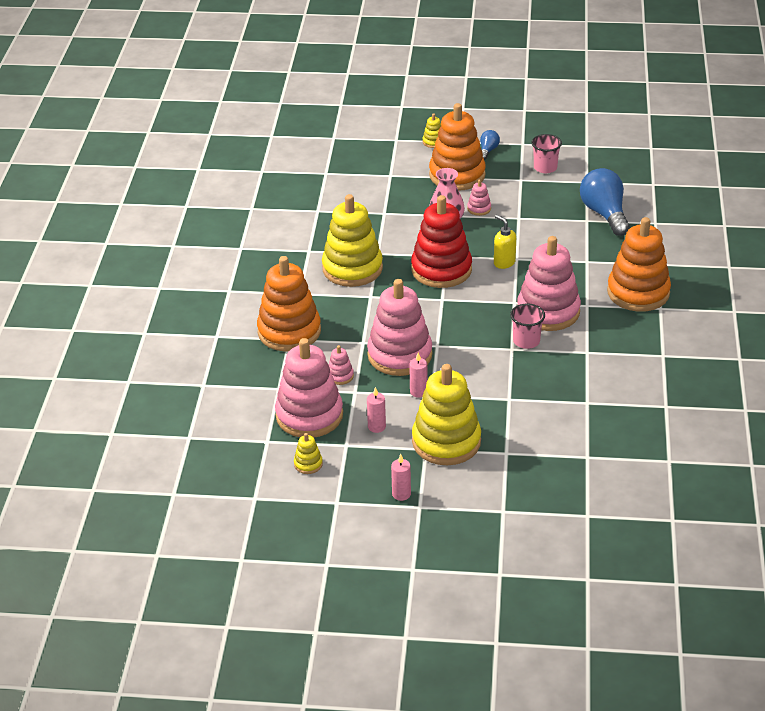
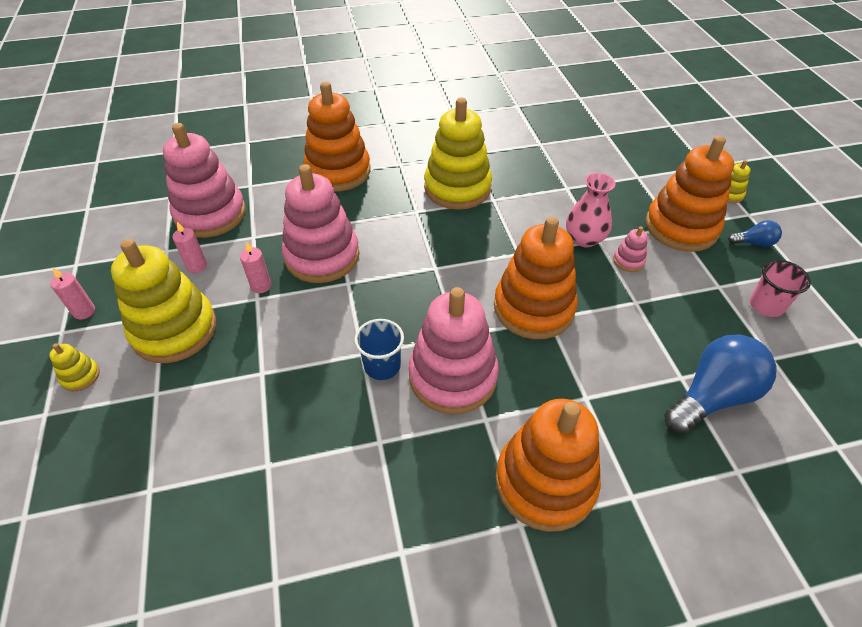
camera: 70 degrees right, 10 degrees up
yellow stacking toy [294,433,323,474] -> yellow stacking toy moved to [49,343,100,392]
pink stacking toy [329,345,354,385] -> none
red stacking toy [411,195,472,288] -> none
yellow soap dispenser [494,215,516,269] -> orange stacking toy [494,216,578,339]
pink cup [510,303,545,349] -> blue cup [354,319,404,380]

